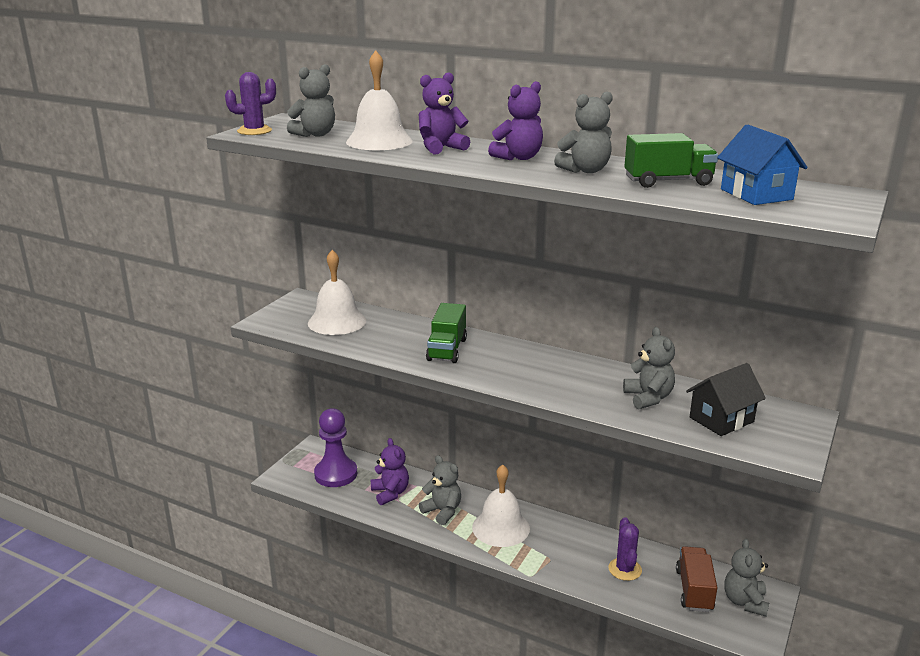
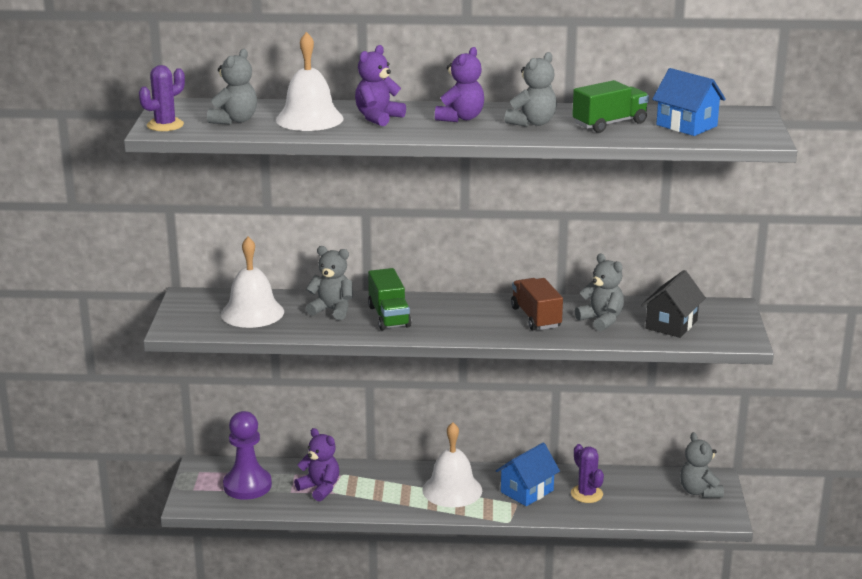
camera: 25 degrees left, 0 degrees up
grey teddy bear [419,455,461,525] -> grey teddy bear moved to [306,246,353,320]
brown truck [676,546,718,612] -> brown truck moved to [511,278,563,330]
none -> blue house [496,443,560,506]

